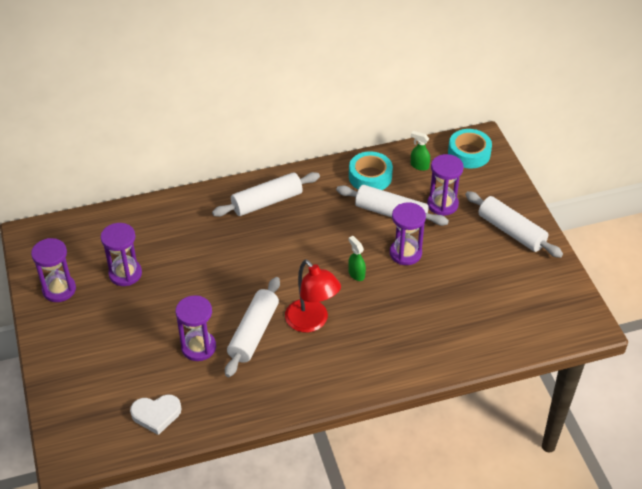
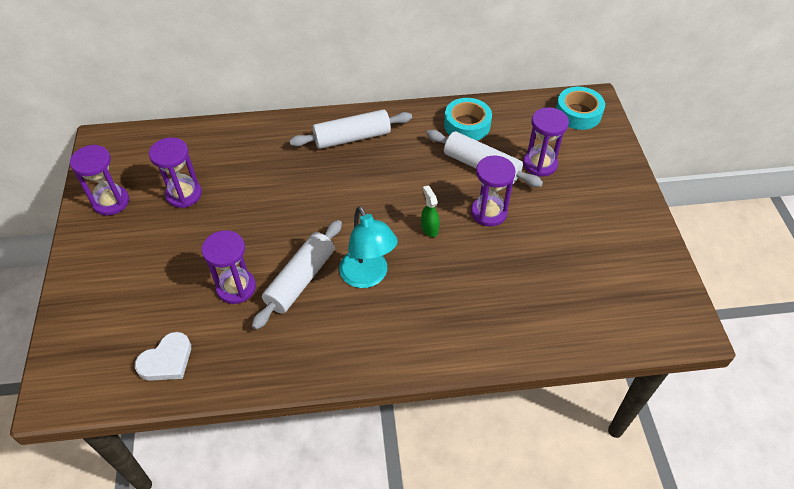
camera: 10 degrees right, 5 degrees up
white heart [130,395,181,435] -> white heart turned 45 degrees counterclockwise [135,332,191,381]
red lamp [285,260,341,332] -> turquoise lamp [339,206,398,288]
green spray bottle [411,131,430,171] -> none
white rolling pin [465,191,563,258] -> none

